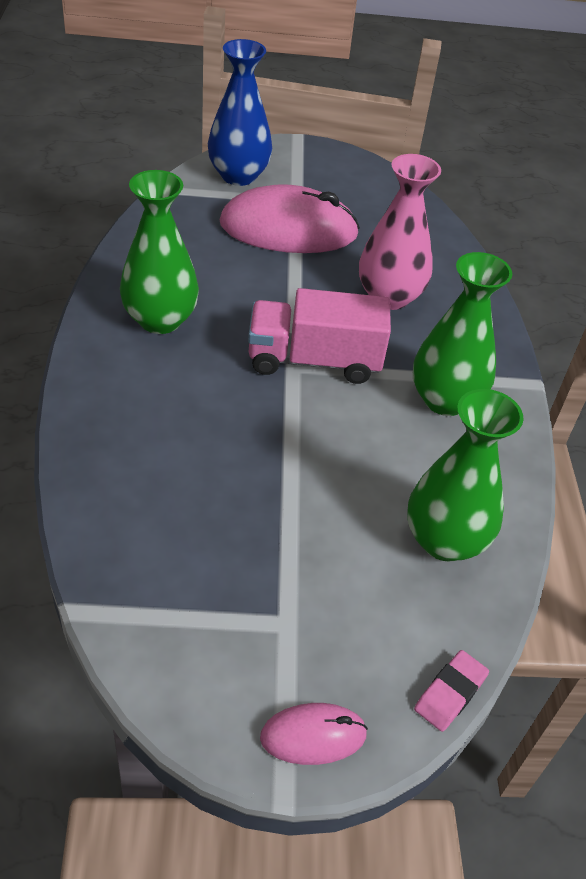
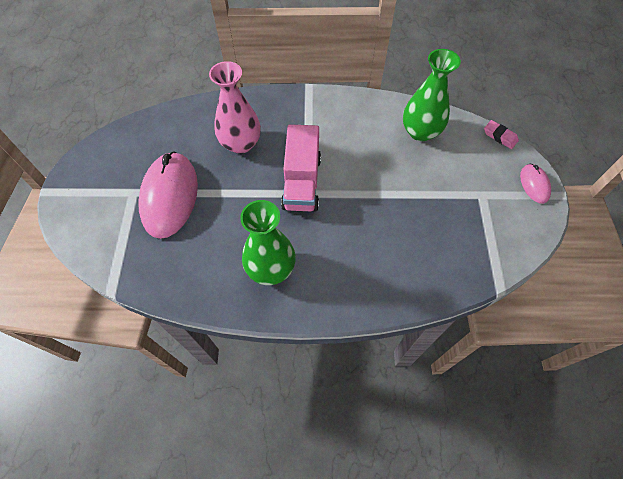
camera: 85 degrees left, 15 degrees up
blue vase [208,39,272,186] -> none
green vase [413,252,512,416] -> none

